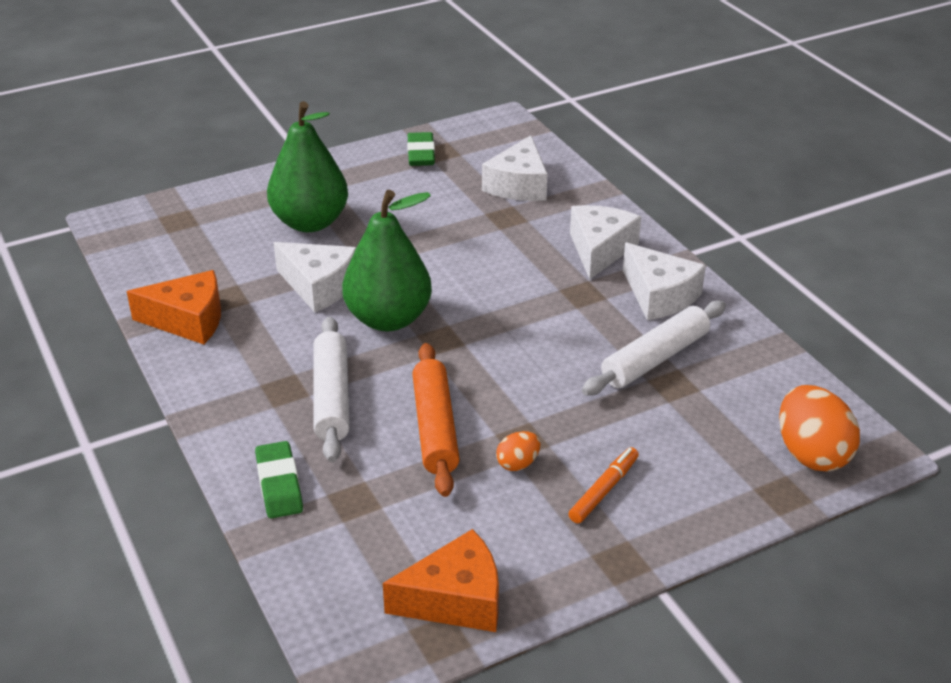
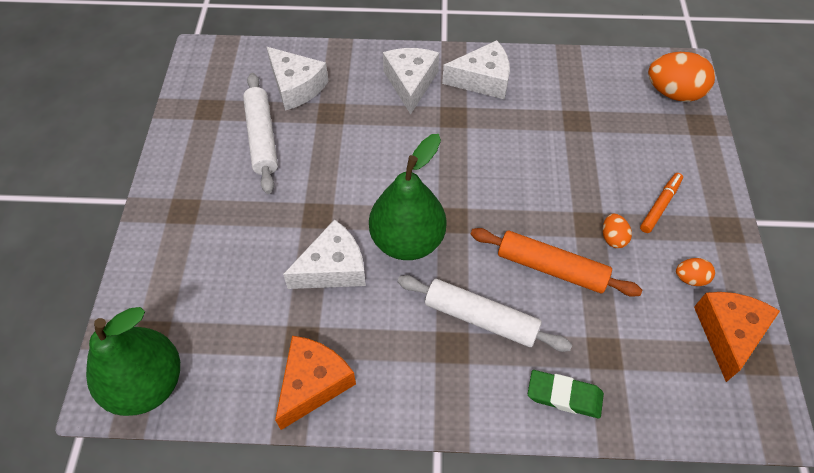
camera: 60 degrees left, 20 degrees up
green pear [267,101,348,232] -> green pear moved to [86,307,180,416]
green eraser [407,132,435,166] -> none
orange marker [568,447,639,523] -> orange marker turned 60 degrees clockwise [640,173,683,233]
white cheese [570,205,641,280] -> white cheese turned 45 degrees clockwise [383,48,439,115]
white rolling pin [582,300,726,396] -> white rolling pin moved to [243,73,278,194]
none -> orange egg [676,258,715,286]

